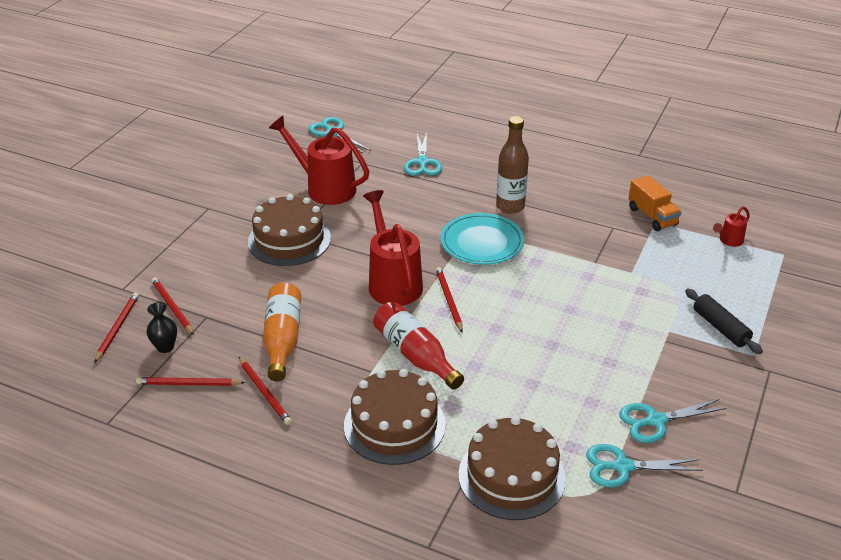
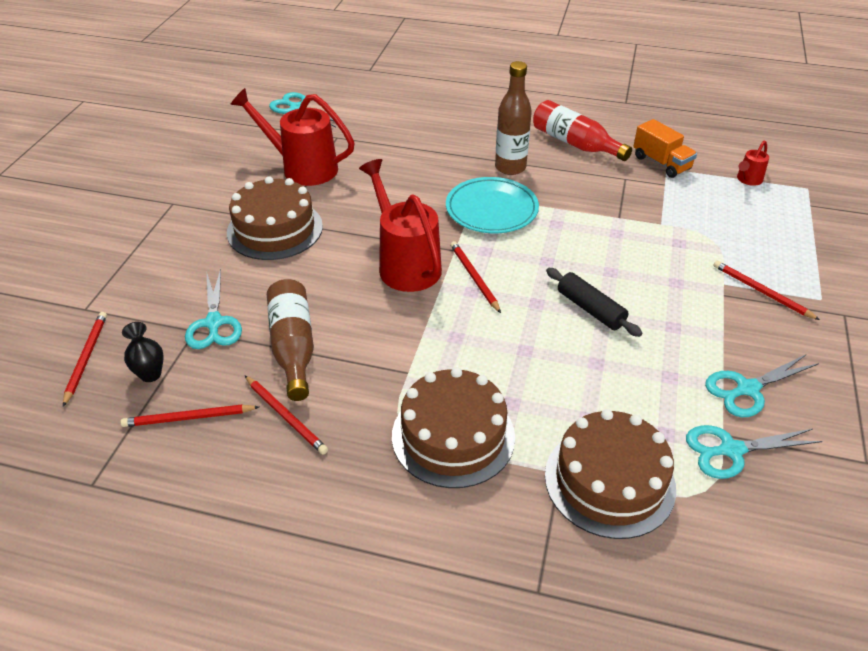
camera: 10 degrees left, 5 degrees up
red pencil [152,277,194,335] -> red pencil moved to [713,261,820,320]
orange bottle [263,283,301,381] -> brown bottle [267,279,314,401]
red bottle [373,301,464,390] -> red bottle moved to [533,100,632,161]
turquoise scissors [404,132,442,176] -> turquoise scissors moved to [185,269,242,349]
black rolling pin [685,289,763,354] -> black rolling pin moved to [546,268,642,337]

